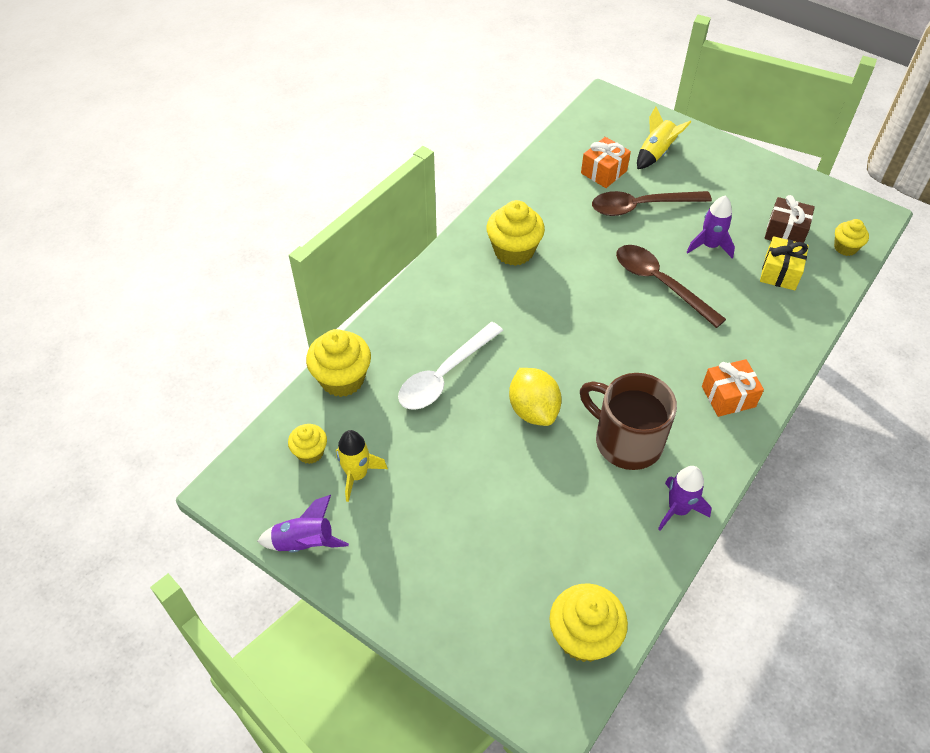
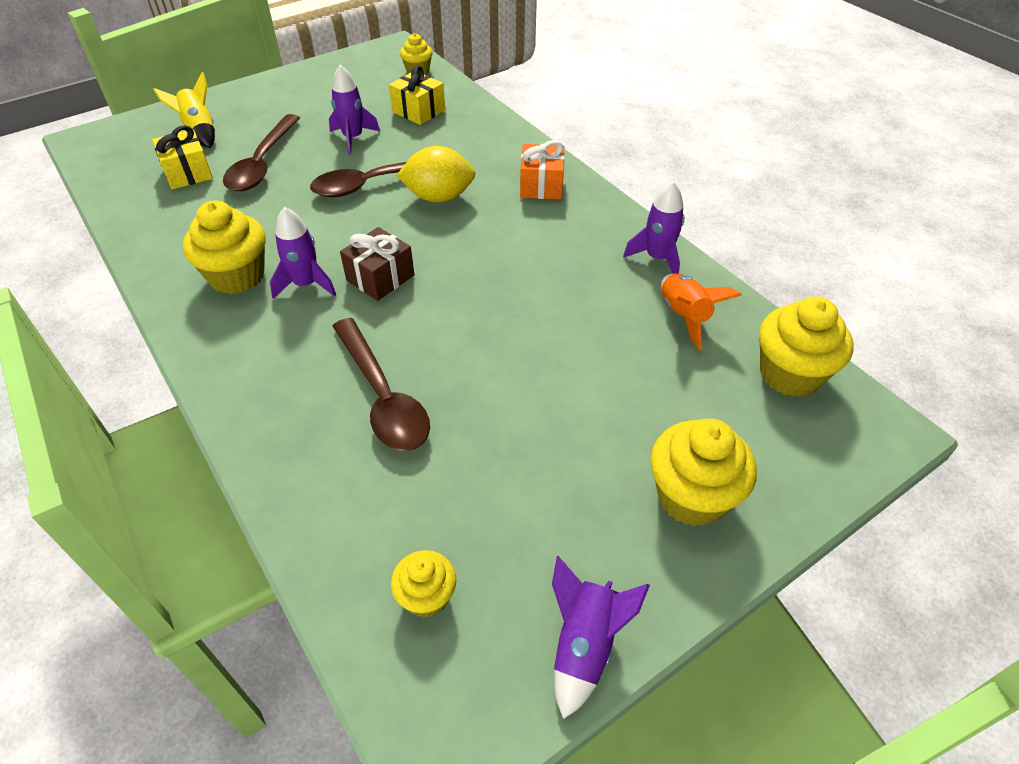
camera: 70 degrees left, 5 degrees down
yellow cupcake [306,329,371,397] -> yellow cupcake moved to [650,419,757,527]
yellow rocket [336,430,388,502] -> none
white spoon [398,322,503,410] -> brown spoon [333,318,430,451]
yellow lemon [509,368,562,426] -> yellow lemon moved to [396,146,476,203]
brown mug [580,373,677,470] -> none
orange gift [581,137,631,188] -> yellow gift [152,125,213,189]
brown gift [765,195,815,243] -> brown gift moved to [340,227,414,301]
none -> purple rocket [270,207,336,299]
none -> orange rocket [661,274,742,351]

